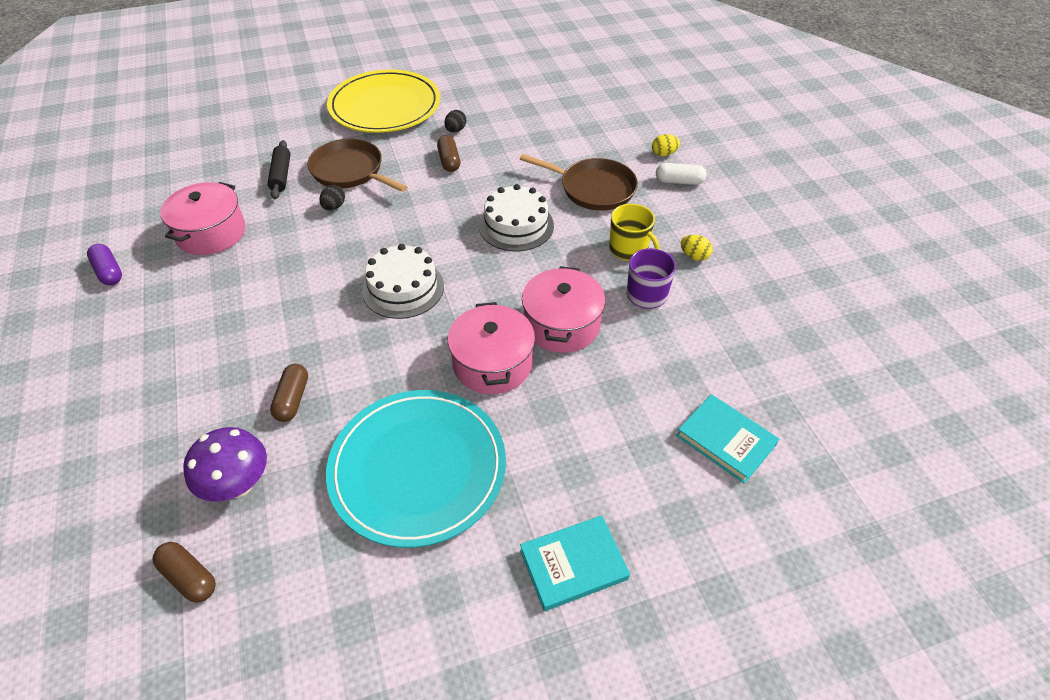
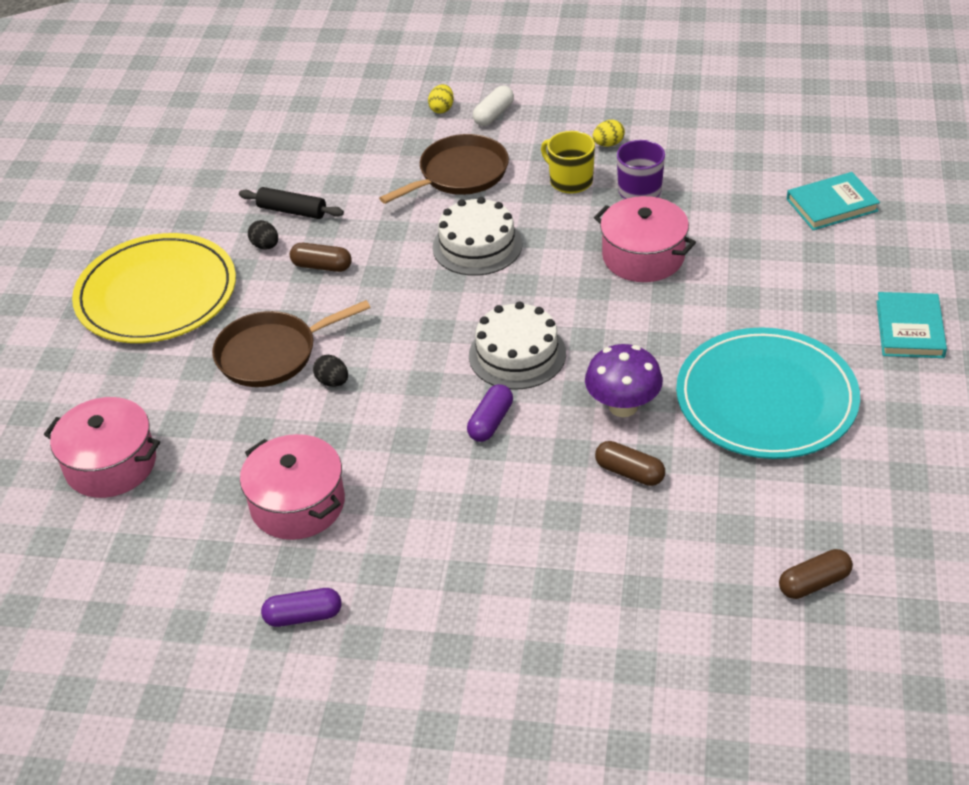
camera: 60 degrees left, 5 degrees down
purple mushroom [183,427,267,502] -> purple mushroom moved to [585,344,663,417]
black rolling pin [267,140,291,199] -> black rolling pin moved to [239,187,344,219]
pink pot [447,302,535,394] -> pink pot moved to [44,397,160,498]
yellow mug [609,204,659,261] -> yellow mug turned 120 degrees counterclockwise [541,131,595,194]
none -> purple capsule [467,384,513,442]

